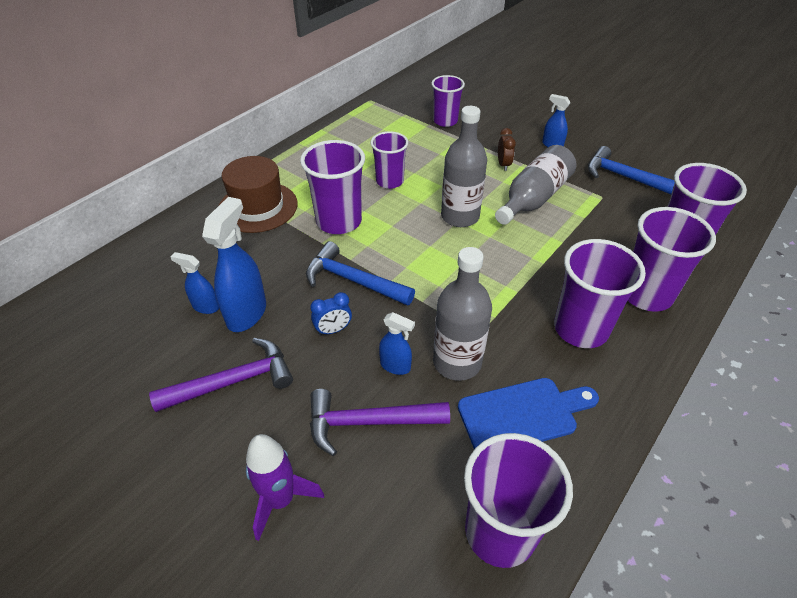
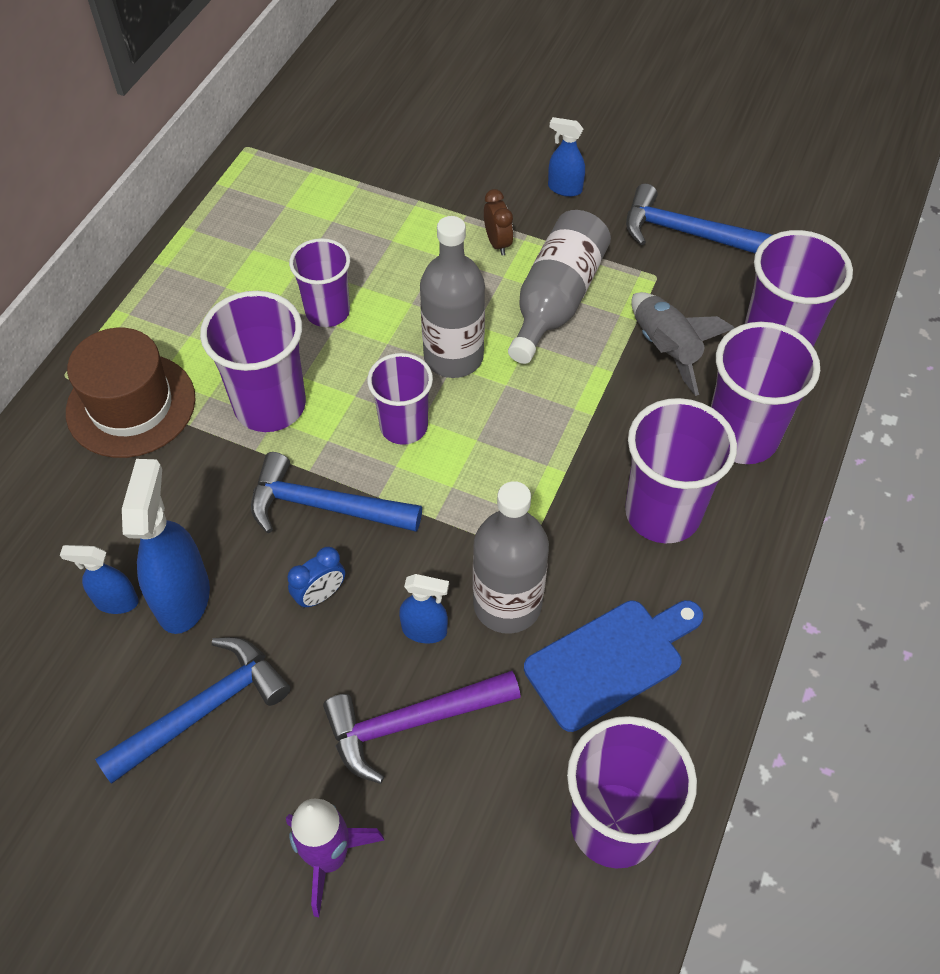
camera: 15 degrees left, 10 degrees up
purple hammer [149,338,293,412] -> blue hammer [95,637,291,784]
purple cup [431,75,465,127] -> purple cup moved to [367,353,433,445]
none -> grey rocket [631,292,734,396]

